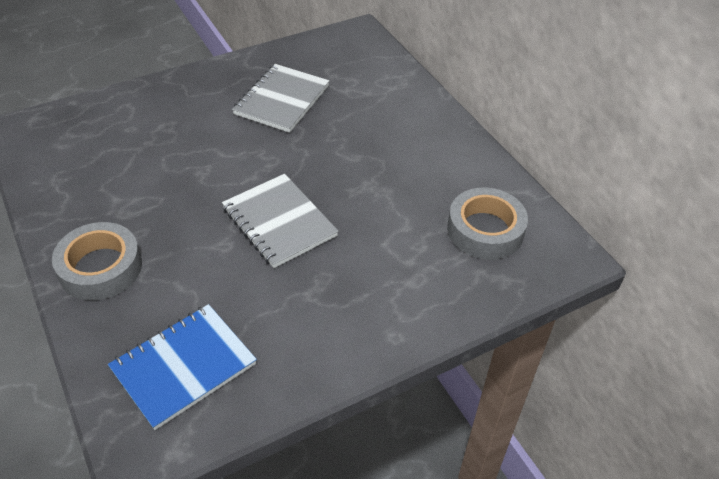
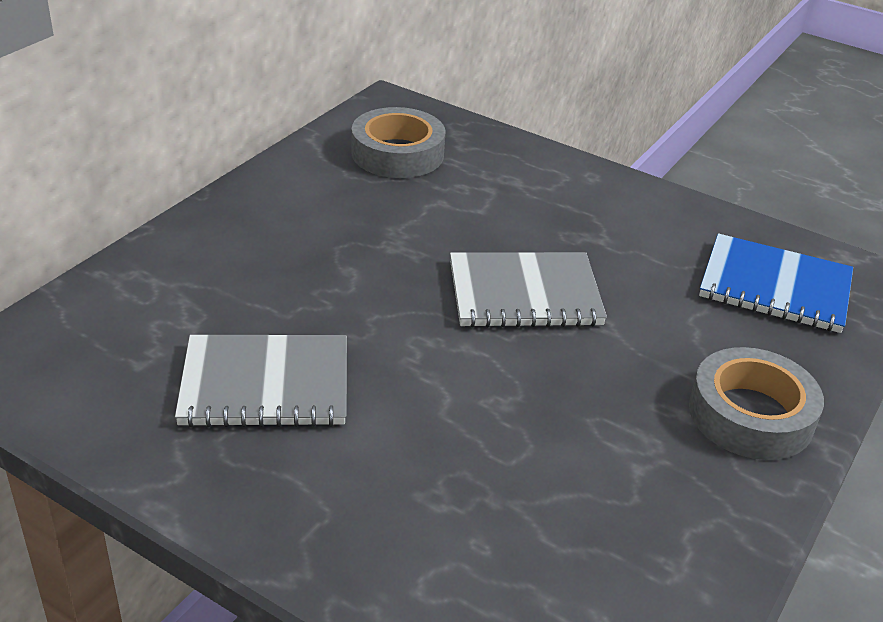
camera: 120 degrees left, 10 degrees down
grey notebook [222,174,338,268] -> grey notebook turned 60 degrees clockwise [450,252,607,327]

